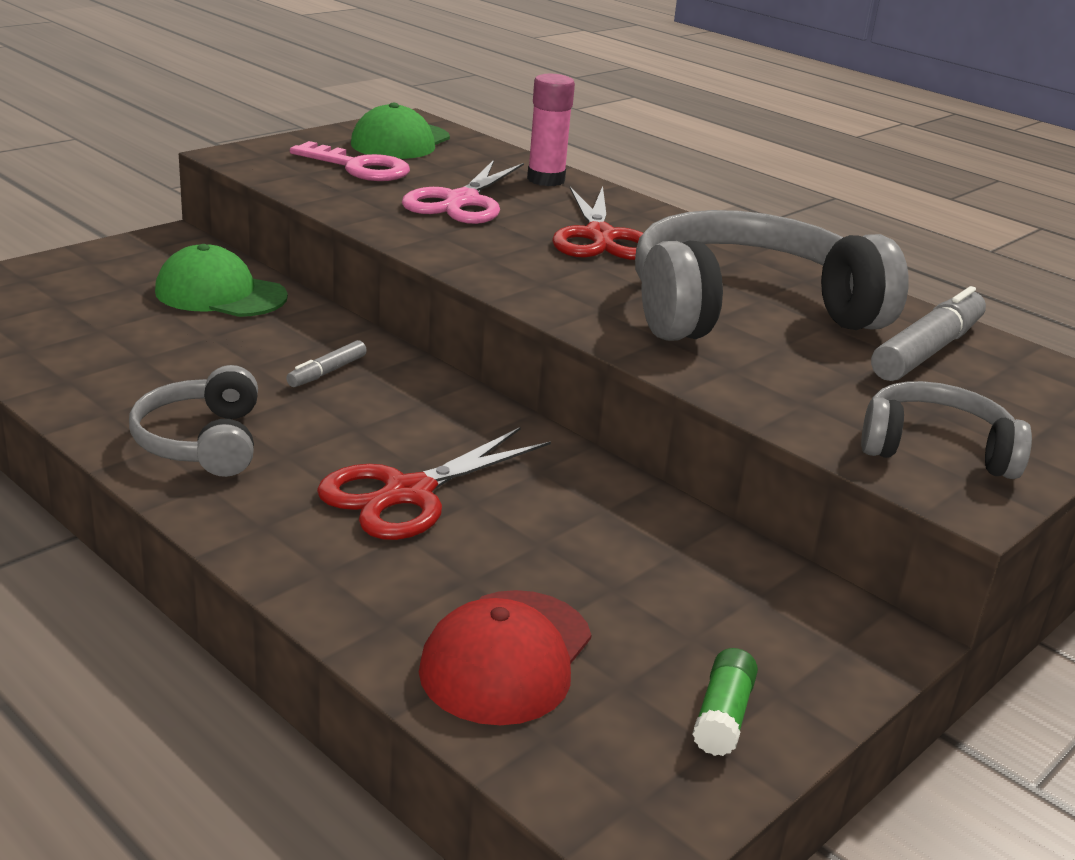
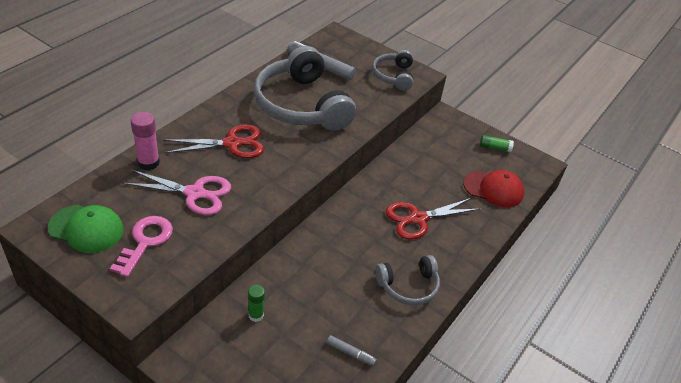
camera: 100 degrees left, 15 degrees up
green cap [155,244,288,317] -> green glue stick [248,285,265,322]
grey marker [286,340,367,387] -> grey marker moved to [327,335,377,366]
red scissors [317,427,551,540] -> red scissors turned 120 degrees clockwise [386,198,480,240]

